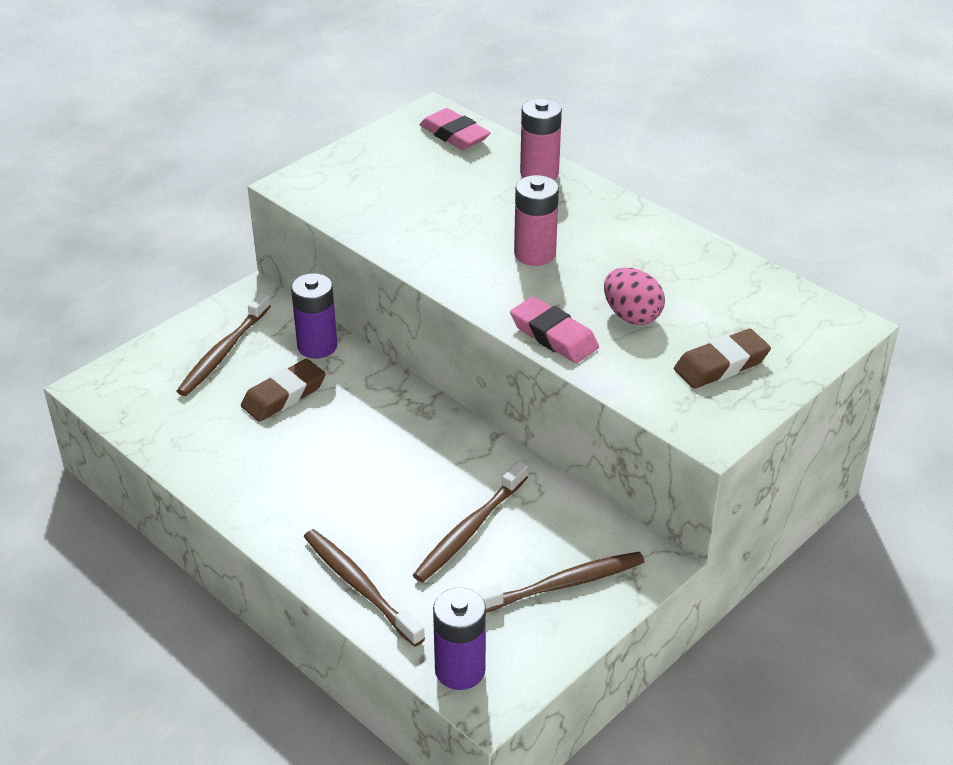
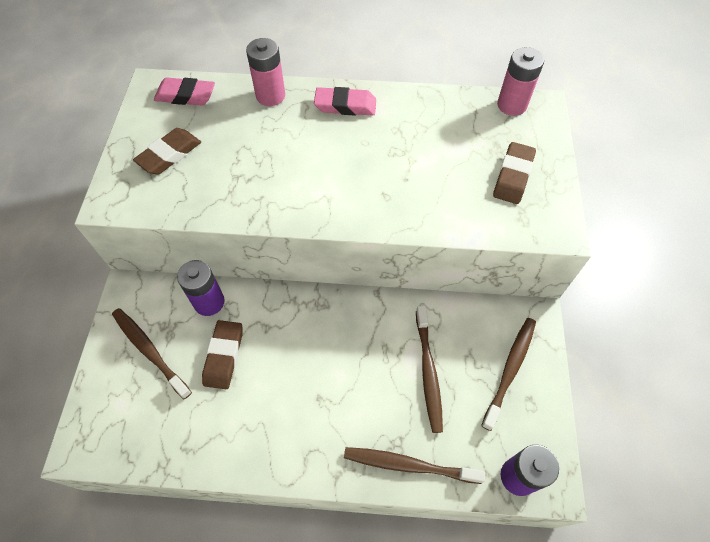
camera: 40 degrees left, 20 degrees up
brown toothbrush [177,292,271,396] -> brown toothbrush turned 150 degrees clockwise [112,308,192,400]
pink eraser [510,297,599,363] -> pink eraser moved to [314,87,376,115]
pink battery [514,175,559,266] -> pink battery moved to [497,47,544,116]
pink egg [604,268,665,325] -> none
none -> brown eraser [133,128,201,174]

